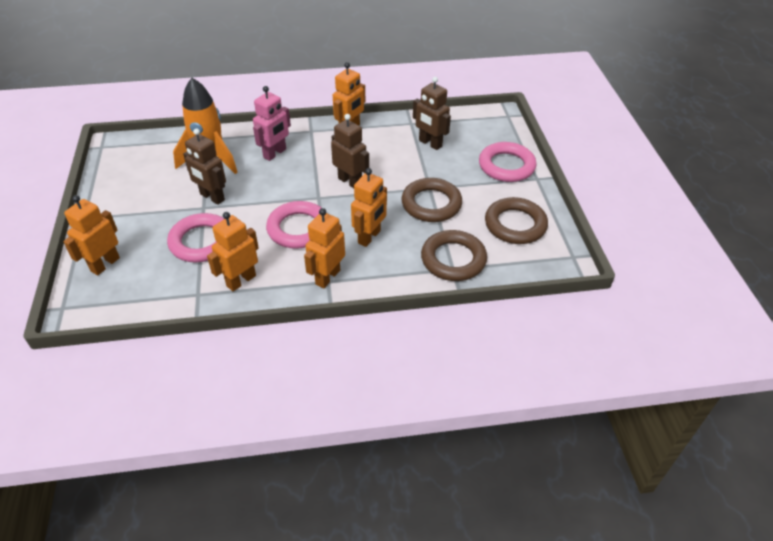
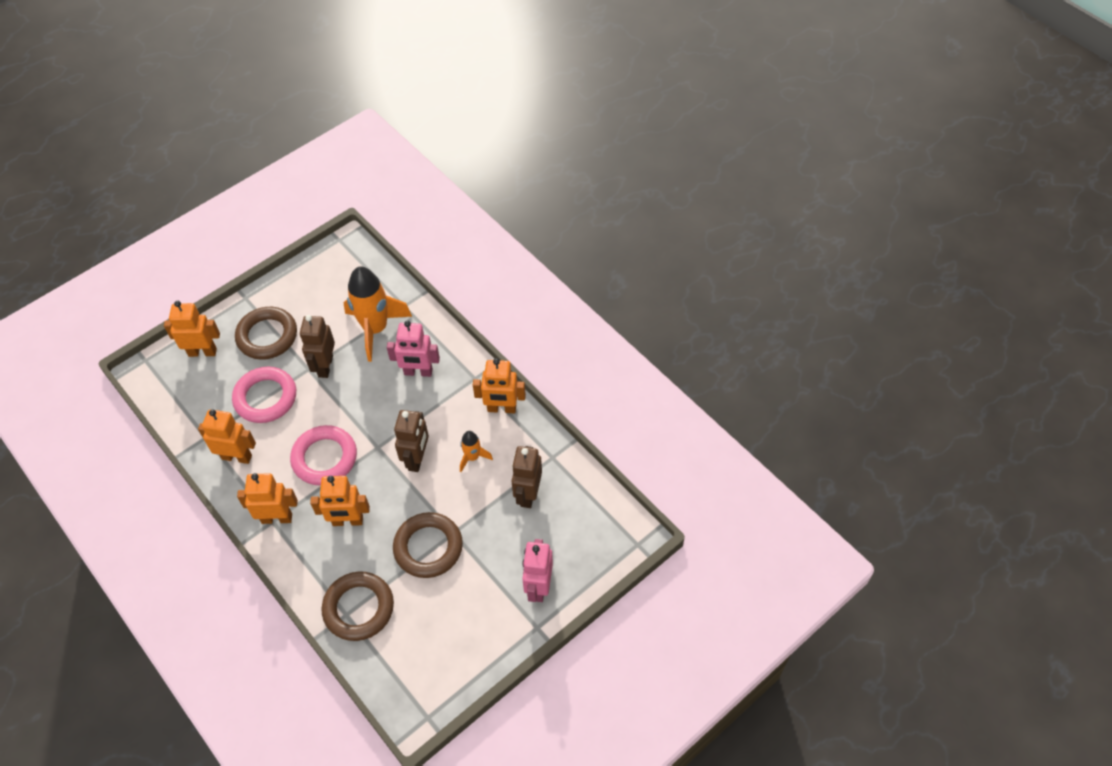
camera: 60 degrees right, 10 degrees up
pink ring [479,142,536,182] -> pink robot [522,539,553,602]
brown ring [485,197,548,244] -> brown ring moved to [235,307,297,360]
none -> orange rocket [460,431,493,472]

